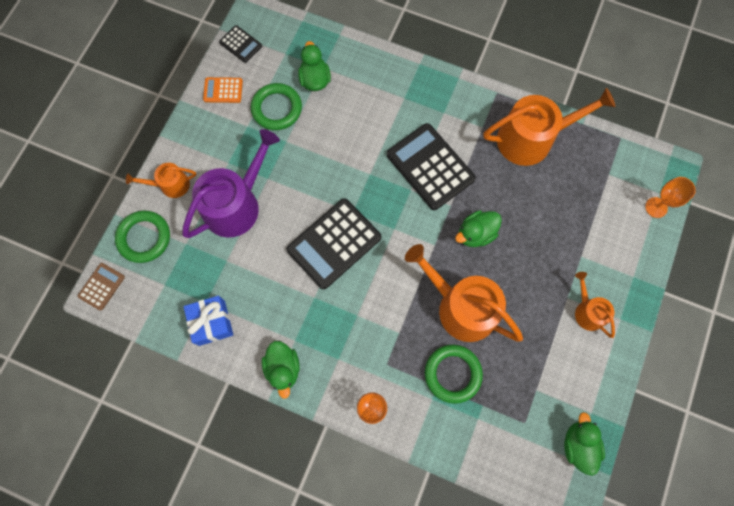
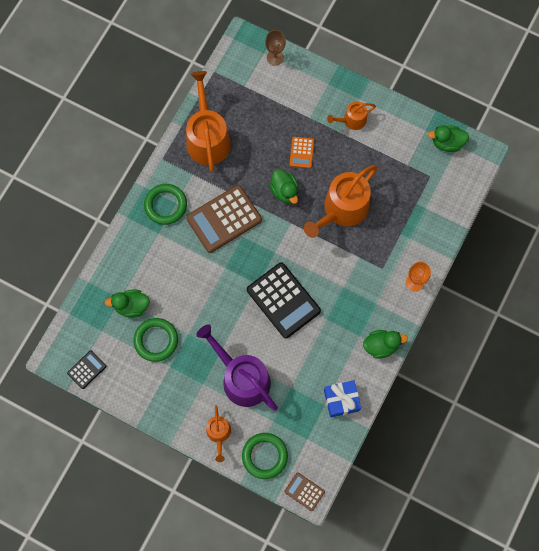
camera: 85 degrees left, 0 degrees up
orange calculator [203,77,243,103] -> orange calculator moved to [290,137,314,168]
black calculator [387,123,476,210] -> brown calculator [186,185,262,253]
green ring [425,345,483,404] -> green ring moved to [144,184,187,225]
orange goblet [645,177,696,218] -> brown goblet [265,30,286,66]

